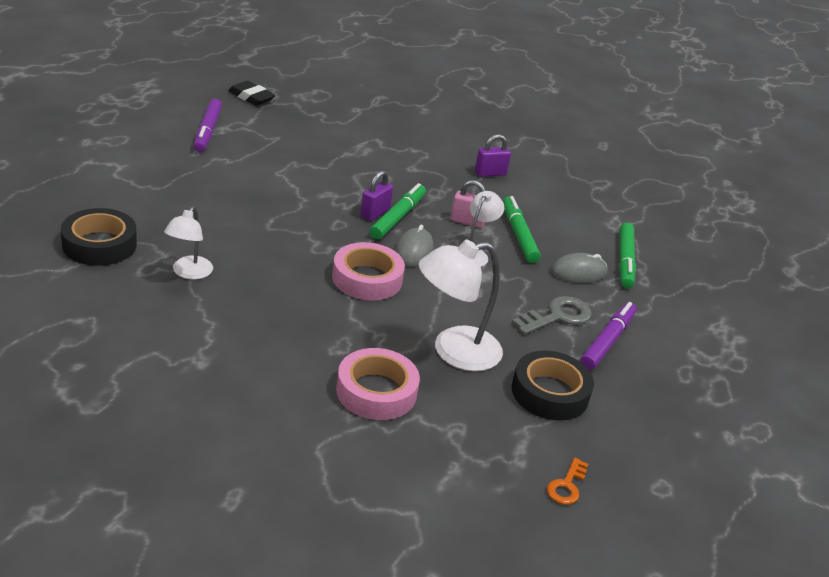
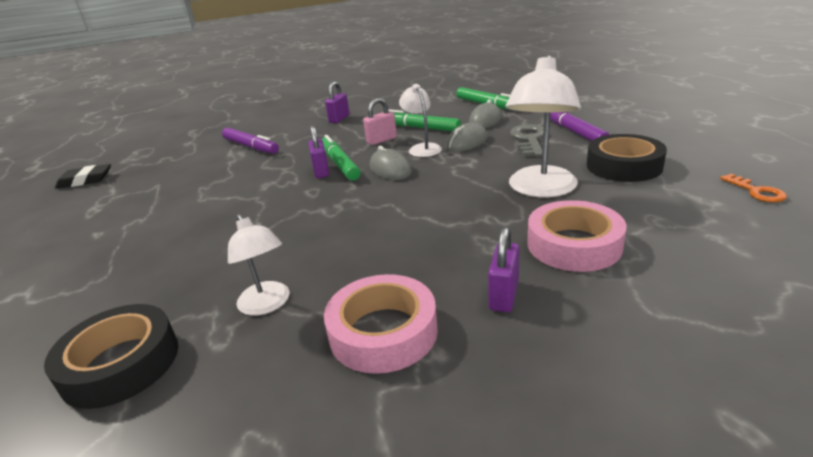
camera: 40 degrees left, 5 degrees down
purple marker [194,99,222,152] -> purple marker moved to [222,128,279,154]
pink tape [332,242,405,300] -> pink tape moved to [324,274,438,374]
none -> grey mouse [446,123,488,152]
none -> purple padlock [488,227,520,312]

